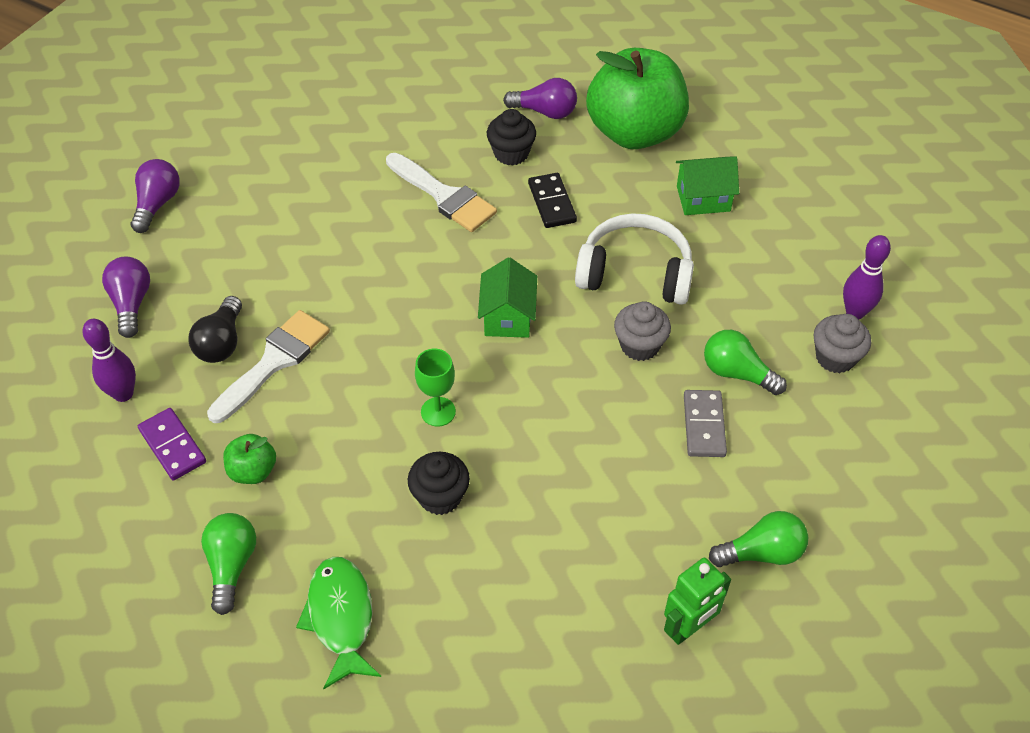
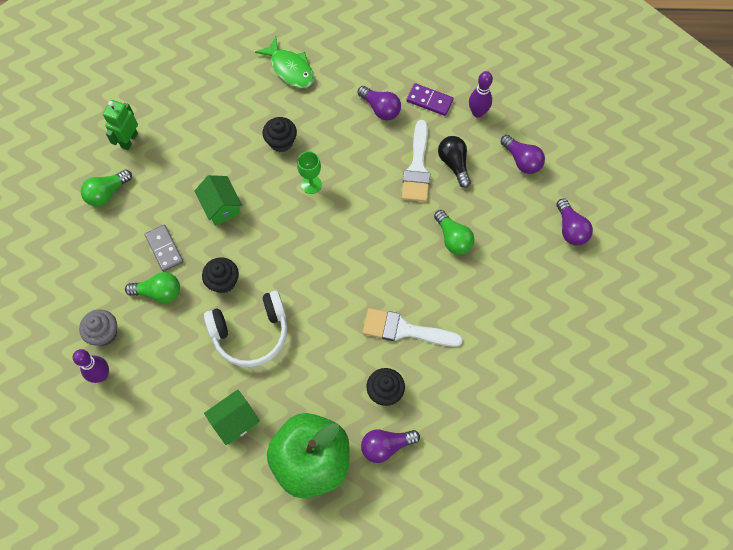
camera: 150 degrees right, 15 degrees up
green light bulb [201,513,256,615] -> green light bulb moved to [434,210,474,255]
green apple [223,434,276,484] -> purple light bulb [358,86,401,120]
green house [478,257,537,338] -> green house moved to [194,175,242,226]
black domino [528,173,577,228] -> none
grey cupcake [614,301,671,361] -> black cupcake [202,257,239,294]

